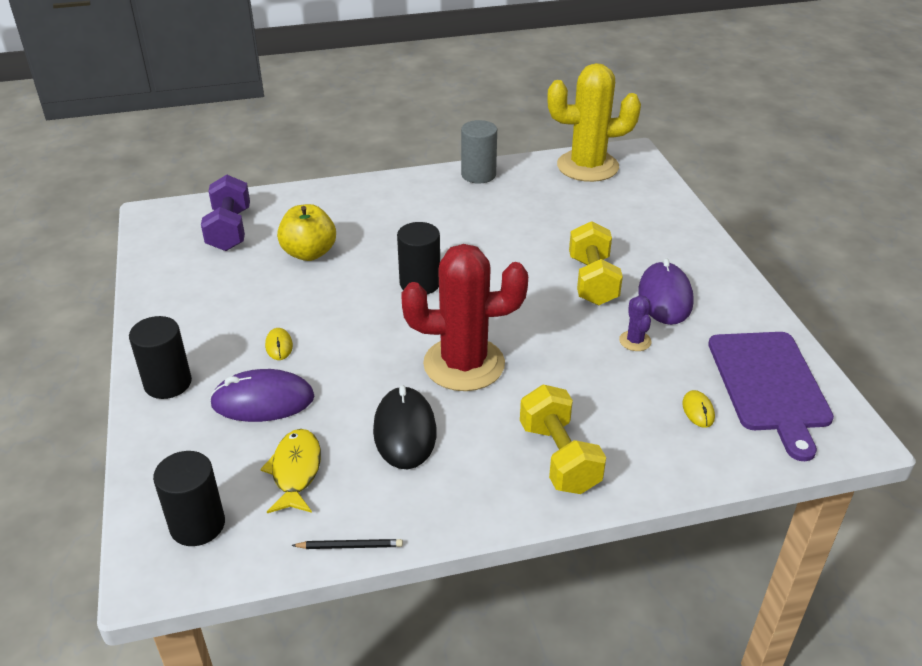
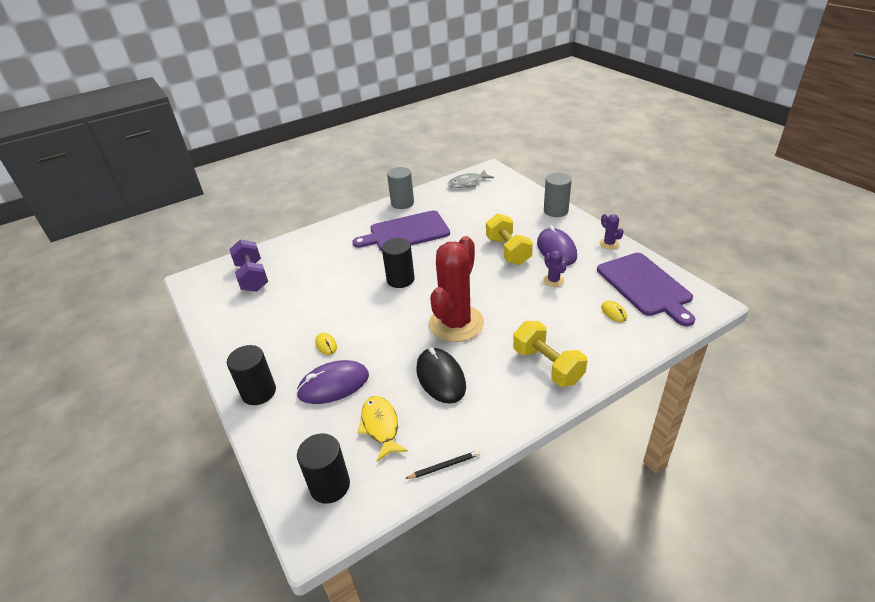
camera: 15 degrees left, 0 degrees up
yellow apple [277,204,336,261] -> none
red cactus [402,244,528,391] -> red cactus turned 45 degrees counterclockwise [429,236,484,342]
yellow cactus [547,63,641,182] -> grey fish [448,170,494,188]
none -> purple cutting board [352,210,450,251]
none -> grey cylinder [544,173,572,217]
none -> purple cactus [599,214,624,249]

